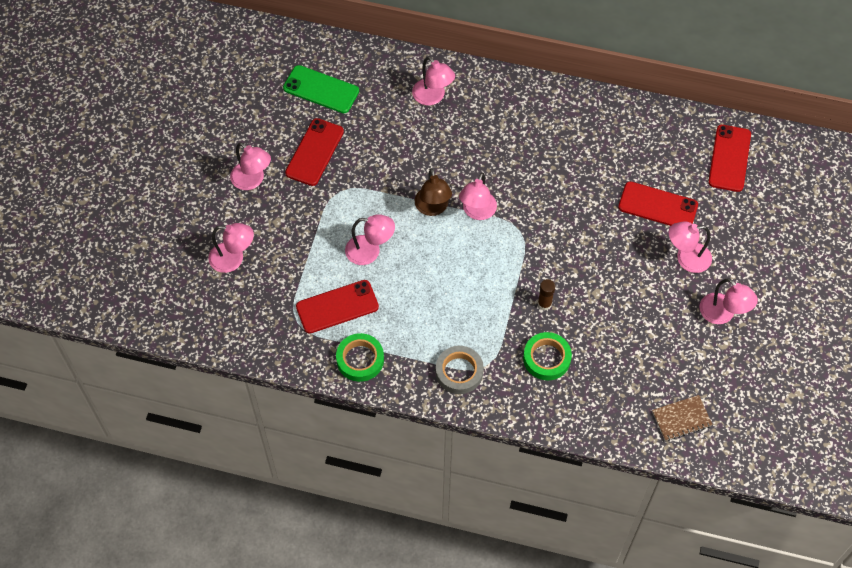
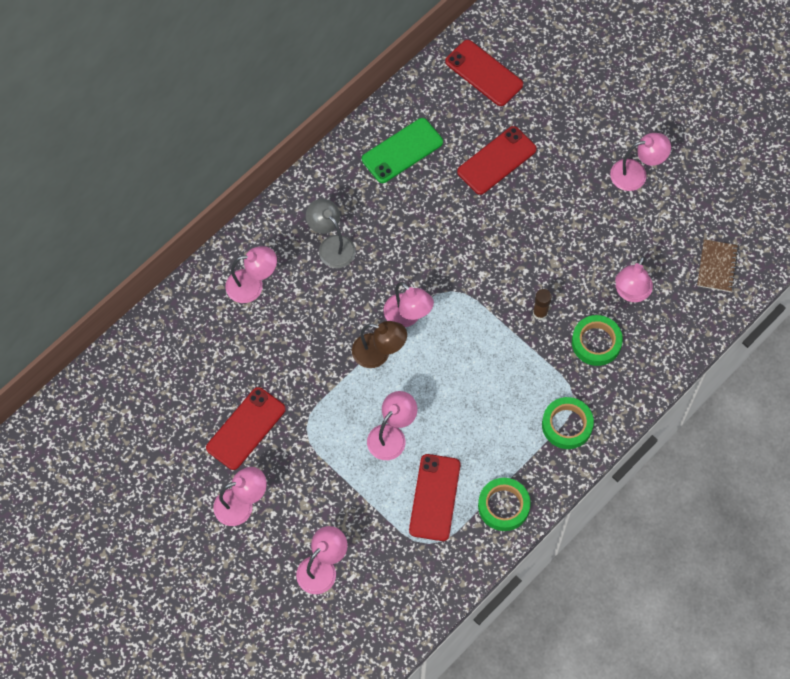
camera: 60 degrees left, 5 degrees up
green phone [283,65,359,113] -> green phone moved to [362,118,443,183]
red phone [285,118,344,186] -> red phone turned 75 degrees clockwise [206,387,286,470]
grey tape [436,346,484,394] -> green tape [542,397,594,449]
pink lamp [669,222,712,273] -> pink lamp moved to [615,256,653,302]
none -> grey lamp [306,199,356,268]

